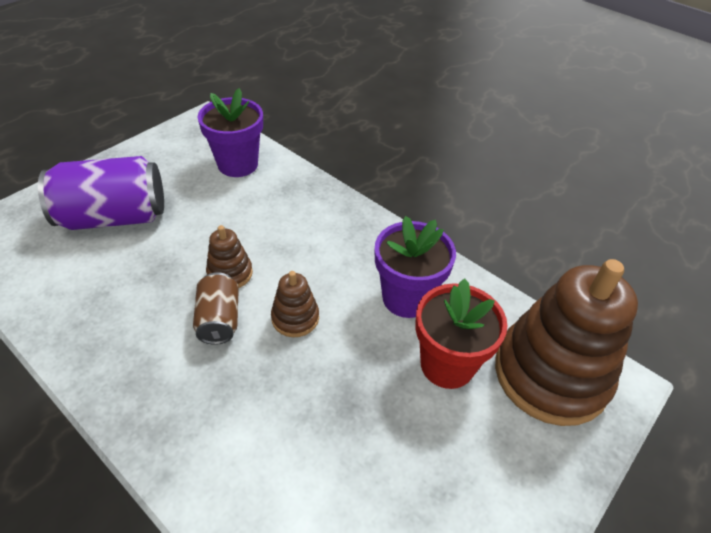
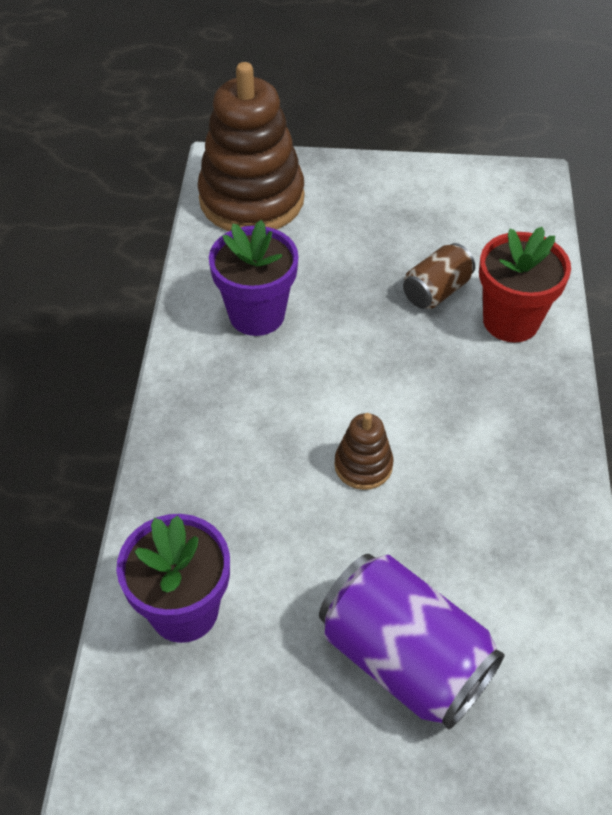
camera: 125 degrees left, 5 degrees up
brown can [193,272,239,345] -> brown can moved to [403,243,475,309]
brown stacking toy [271,271,319,337] -> none
red flower pot [415,279,507,389] -> red flower pot moved to [479,227,571,342]

